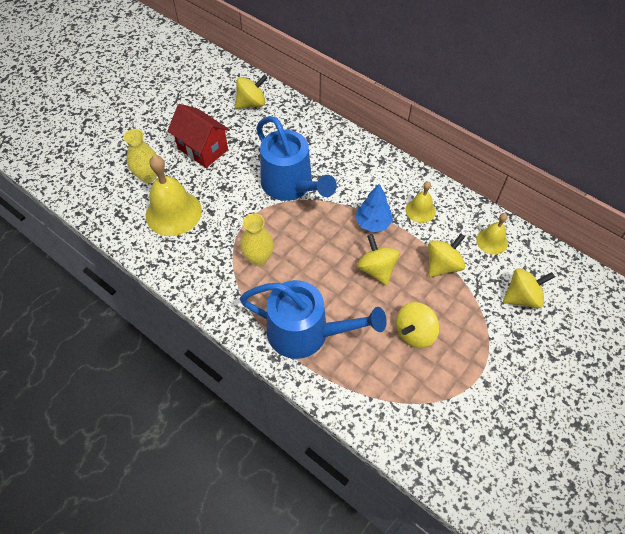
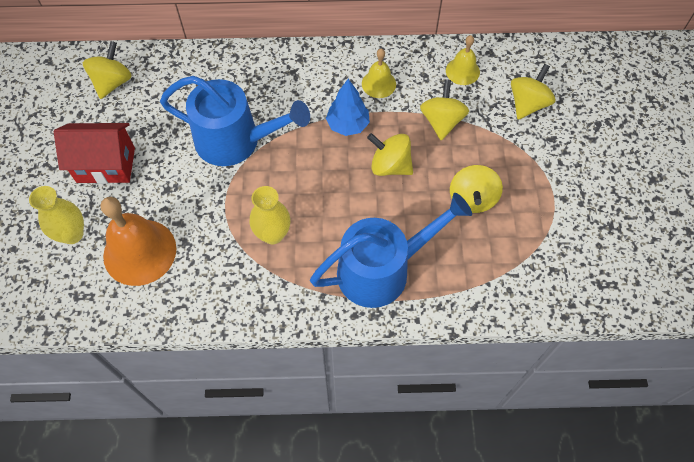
camera: 40 degrees left, 5 degrees up
yellow bell [146,155,202,236] -> orange bell [101,197,176,286]

